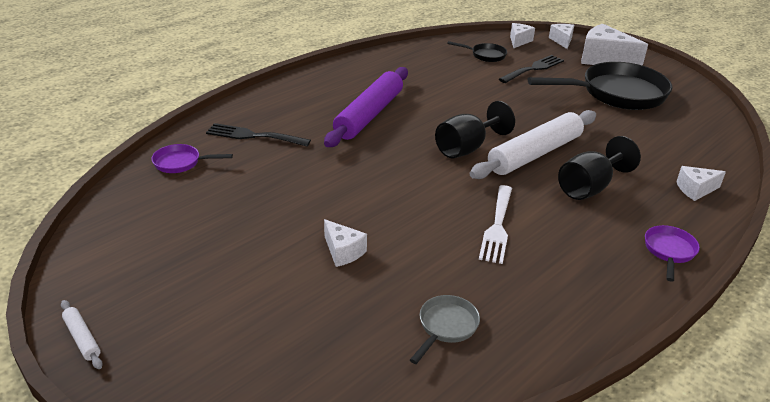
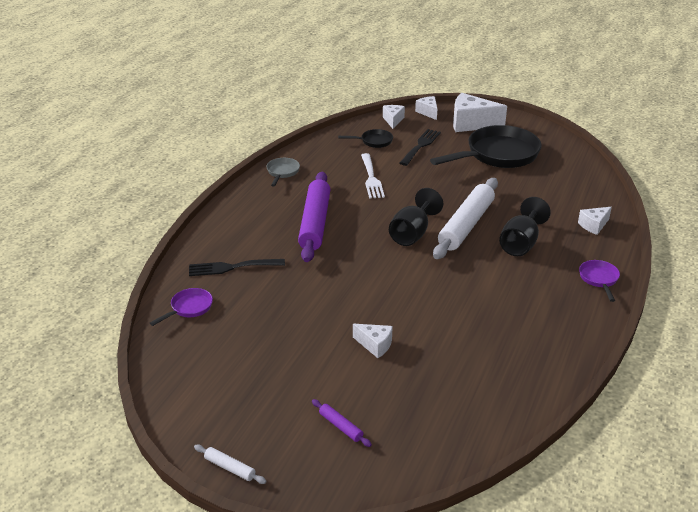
camera: 20 degrees left, 0 degrees up
purple pan [152,144,233,173] -> purple pan turned 150 degrees clockwise [150,288,213,326]
grey pan [410,295,480,364] -> grey pan moved to [266,158,300,187]
white fork [479,185,512,264] -> white fork moved to [361,153,385,199]
none -> purple rolling pin [312,399,372,447]

